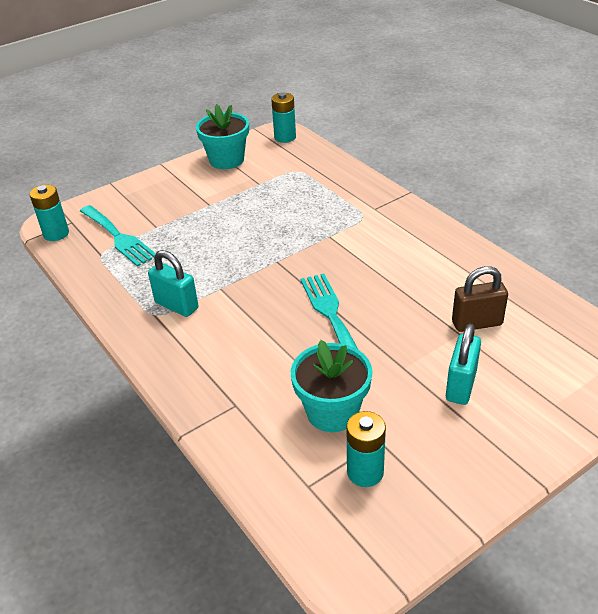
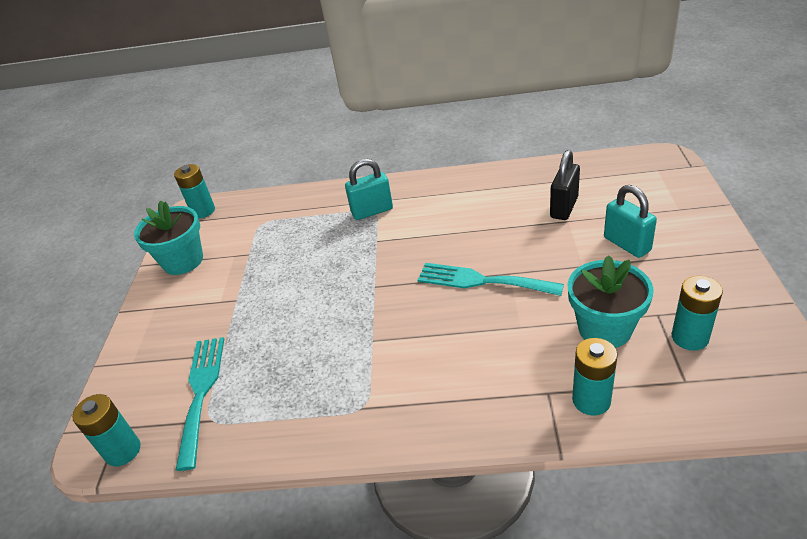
camera: 50 degrees left, 0 degrees up
turquoise fork [80,205,156,267] -> turquoise fork turned 90 degrees counterclockwise [176,337,224,471]
turquoise padlock [148,250,198,317] -> turquoise padlock moved to [345,159,393,220]
brown padlock [452,266,508,332] -> black padlock [550,150,580,220]
none -> turquoise battery [572,338,618,416]

